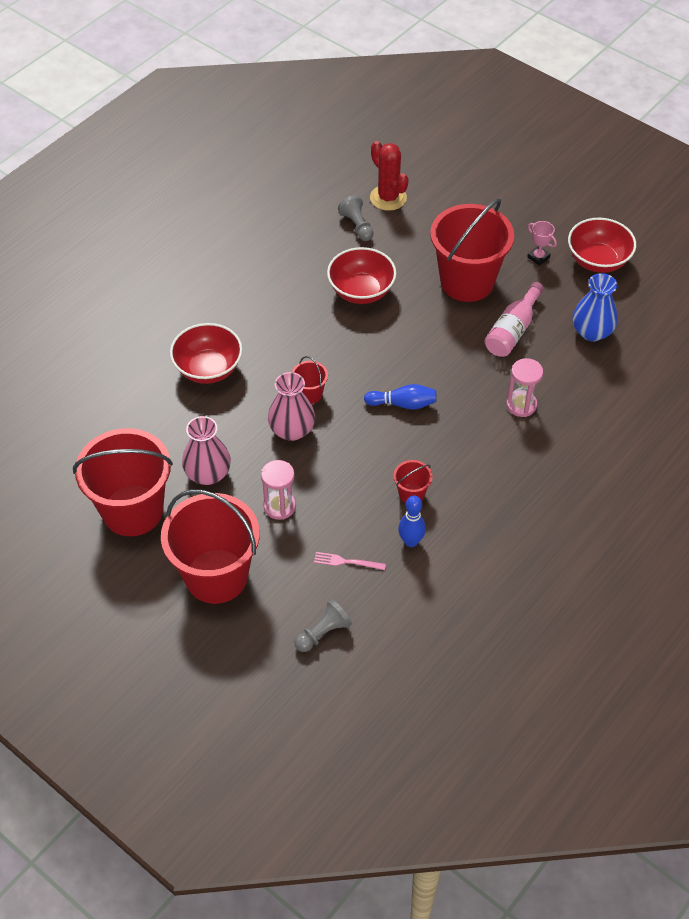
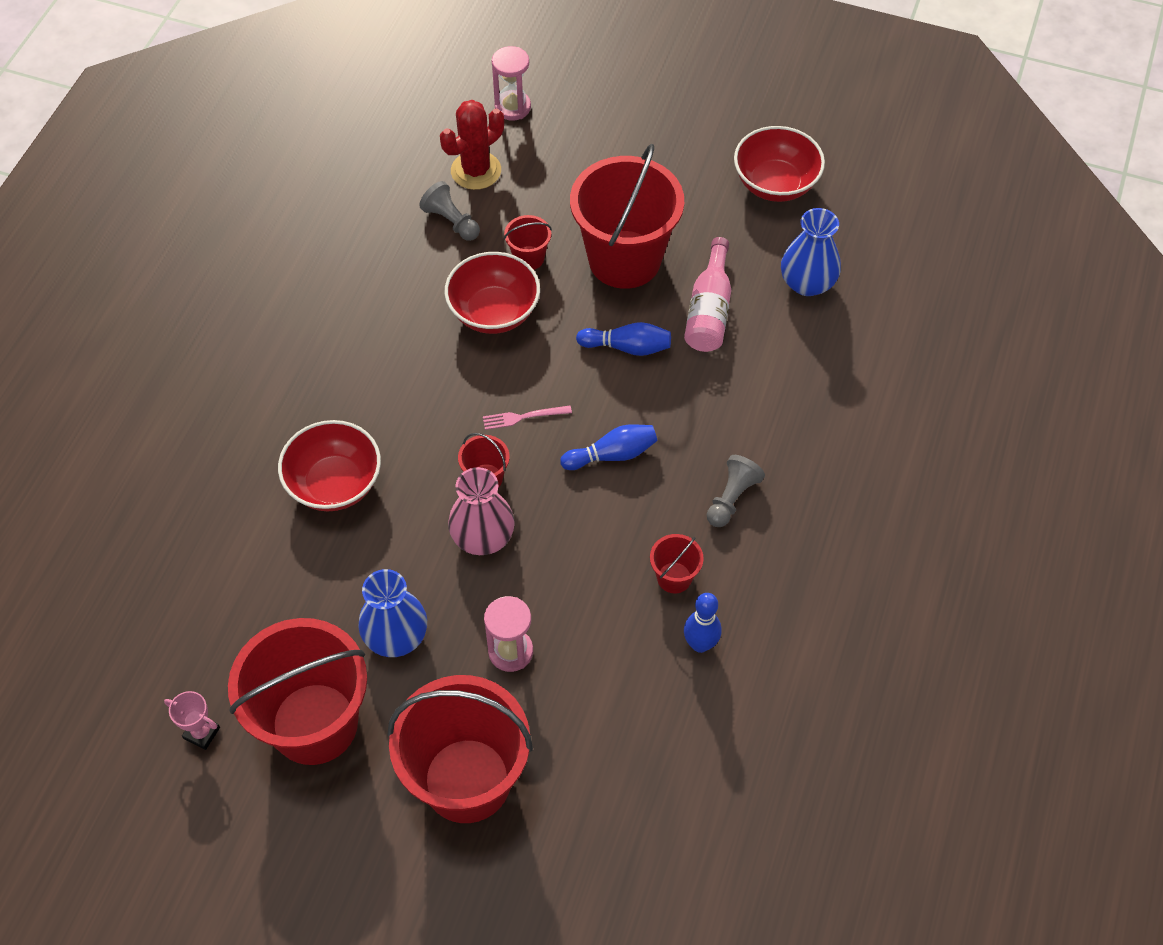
camera: 20 degrees left, 5 degrees up
pink vase [182,416,231,485] -> blue vase [358,569,427,657]
grey pawn [294,599,352,652] -> grey pawn moved to [707,455,765,527]
pink fork [314,552,386,570] -> pink fork moved to [483,405,572,430]
red cactus [370,141,408,211] -> red cactus turned 75 degrees counterclockwise [440,100,504,190]
pink hourglass [506,358,543,417] -> pink hourglass moved to [492,46,531,121]
pink trophy [527,221,557,266] -> pink trophy moved to [164,691,220,750]
none -> red bucket [504,215,552,270]
none -> blue bowling pin [576,322,671,356]

